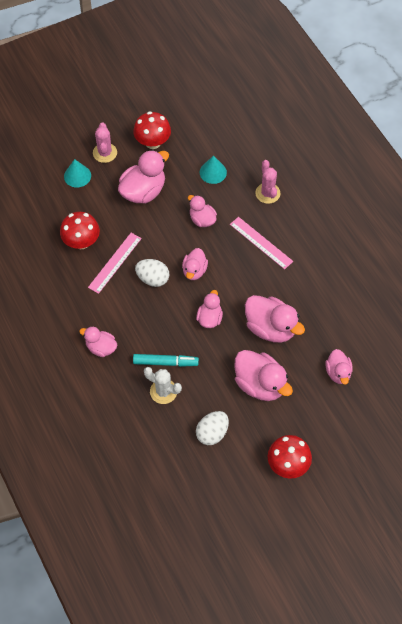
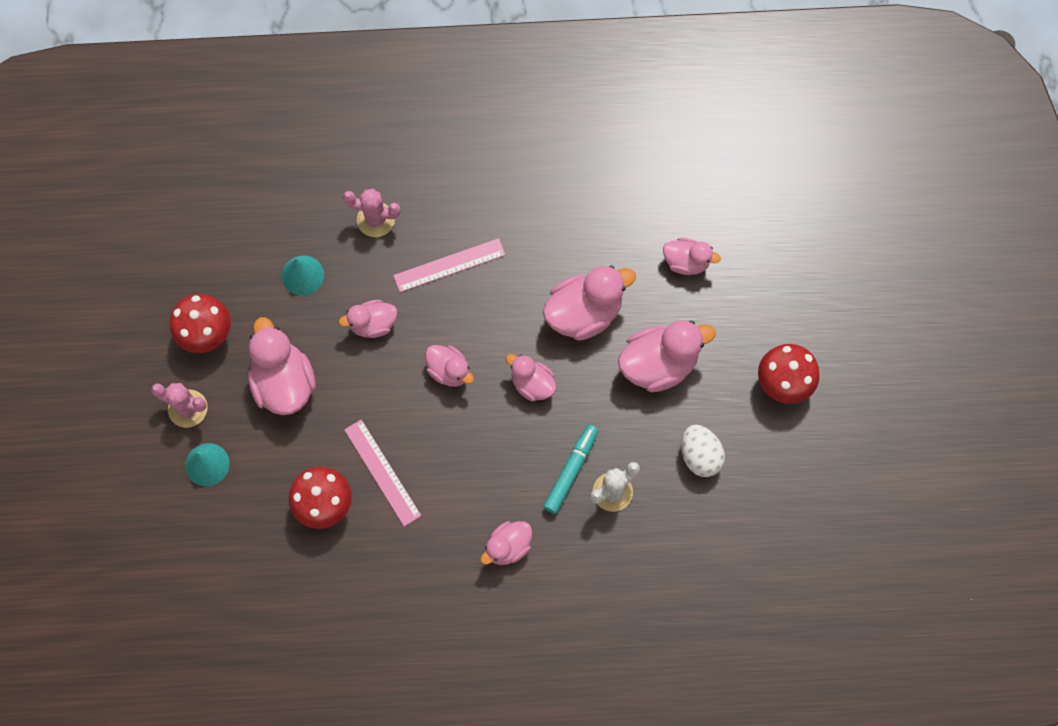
camera: 65 degrees left, 10 degrees up
white egg [135,259,169,287] -> none

